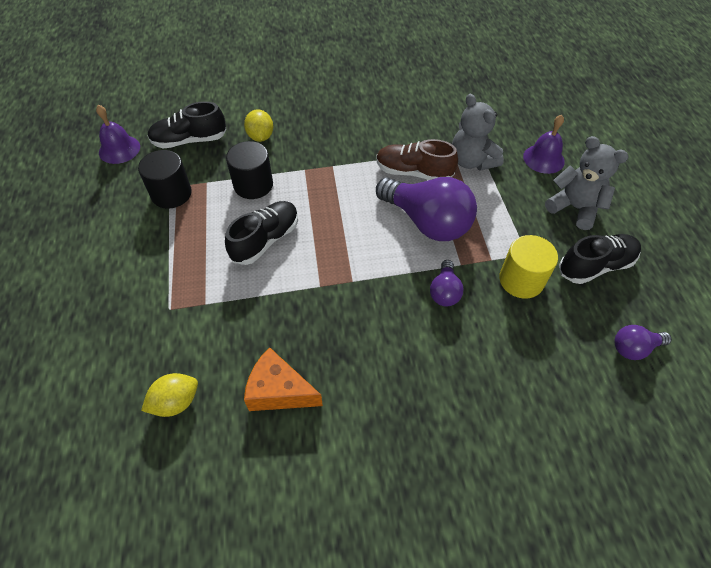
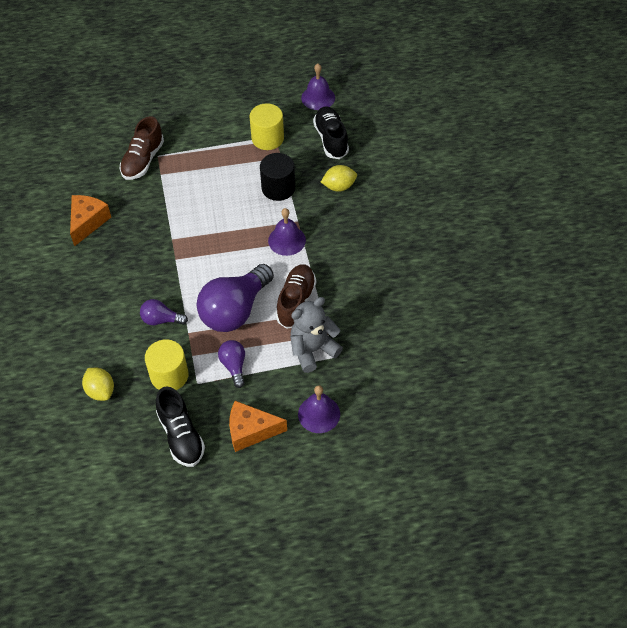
camera: 90 degrees right, 0 degrees up
black cylinder [138,150,192,209] -> yellow cylinder [249,103,284,150]
yellow lemon [141,373,198,417] -> yellow lemon moved to [82,368,114,401]
black shoe [225,201,298,265] -> none
grey teddy bear [545,136,628,230] -> orange cheese [229,401,287,452]
purple light bulb [614,325,672,360] -> purple light bulb moved to [218,340,245,388]
none -> brown shoe [120,116,164,180]
none -> purple bell [268,208,306,256]

